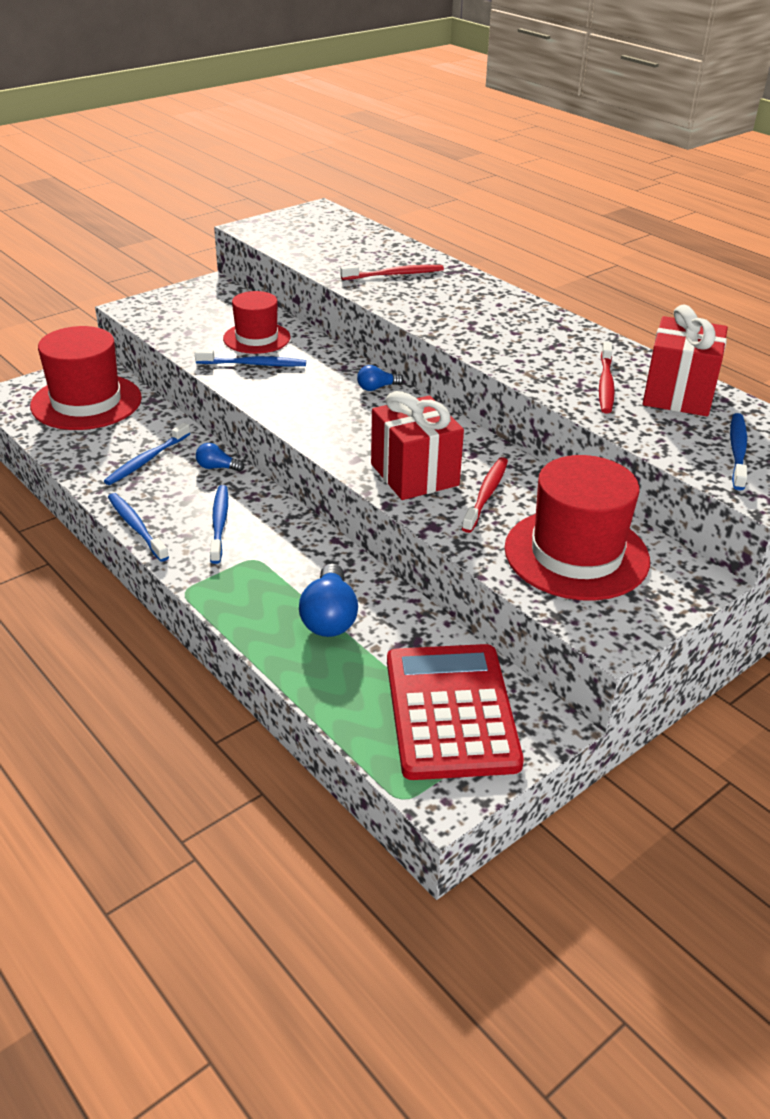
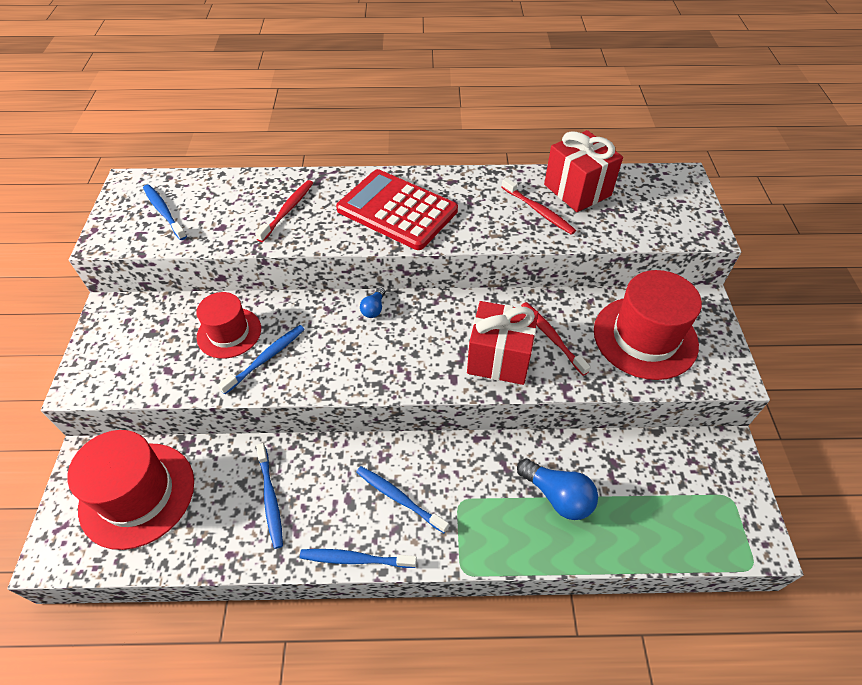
camera: 50 degrees left, 15 degrees up
blue light bulb [196,443,244,472] -> none
red calculator [387,644,524,780] -> red calculator moved to [336,169,458,250]
blue toothbrush [730,413,747,491] -> blue toothbrush moved to [143,184,187,240]

